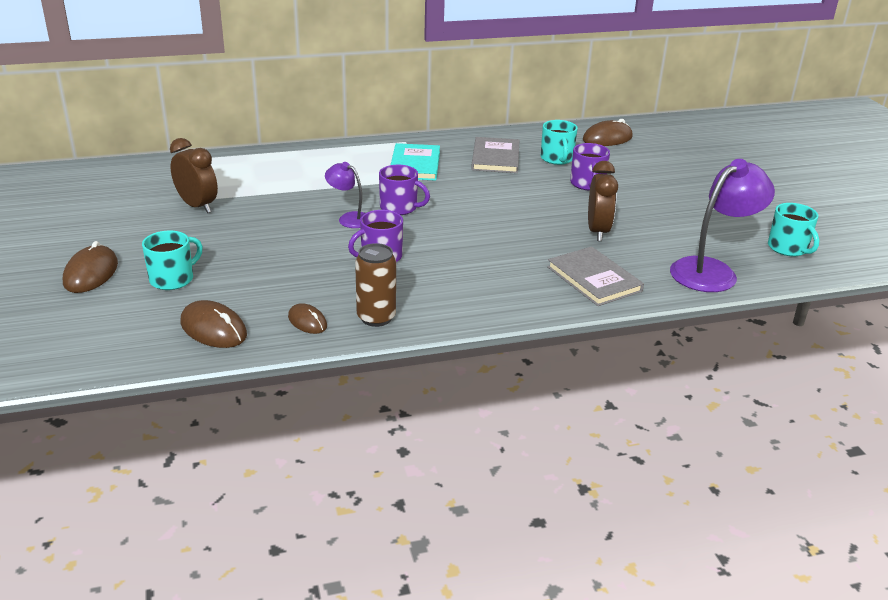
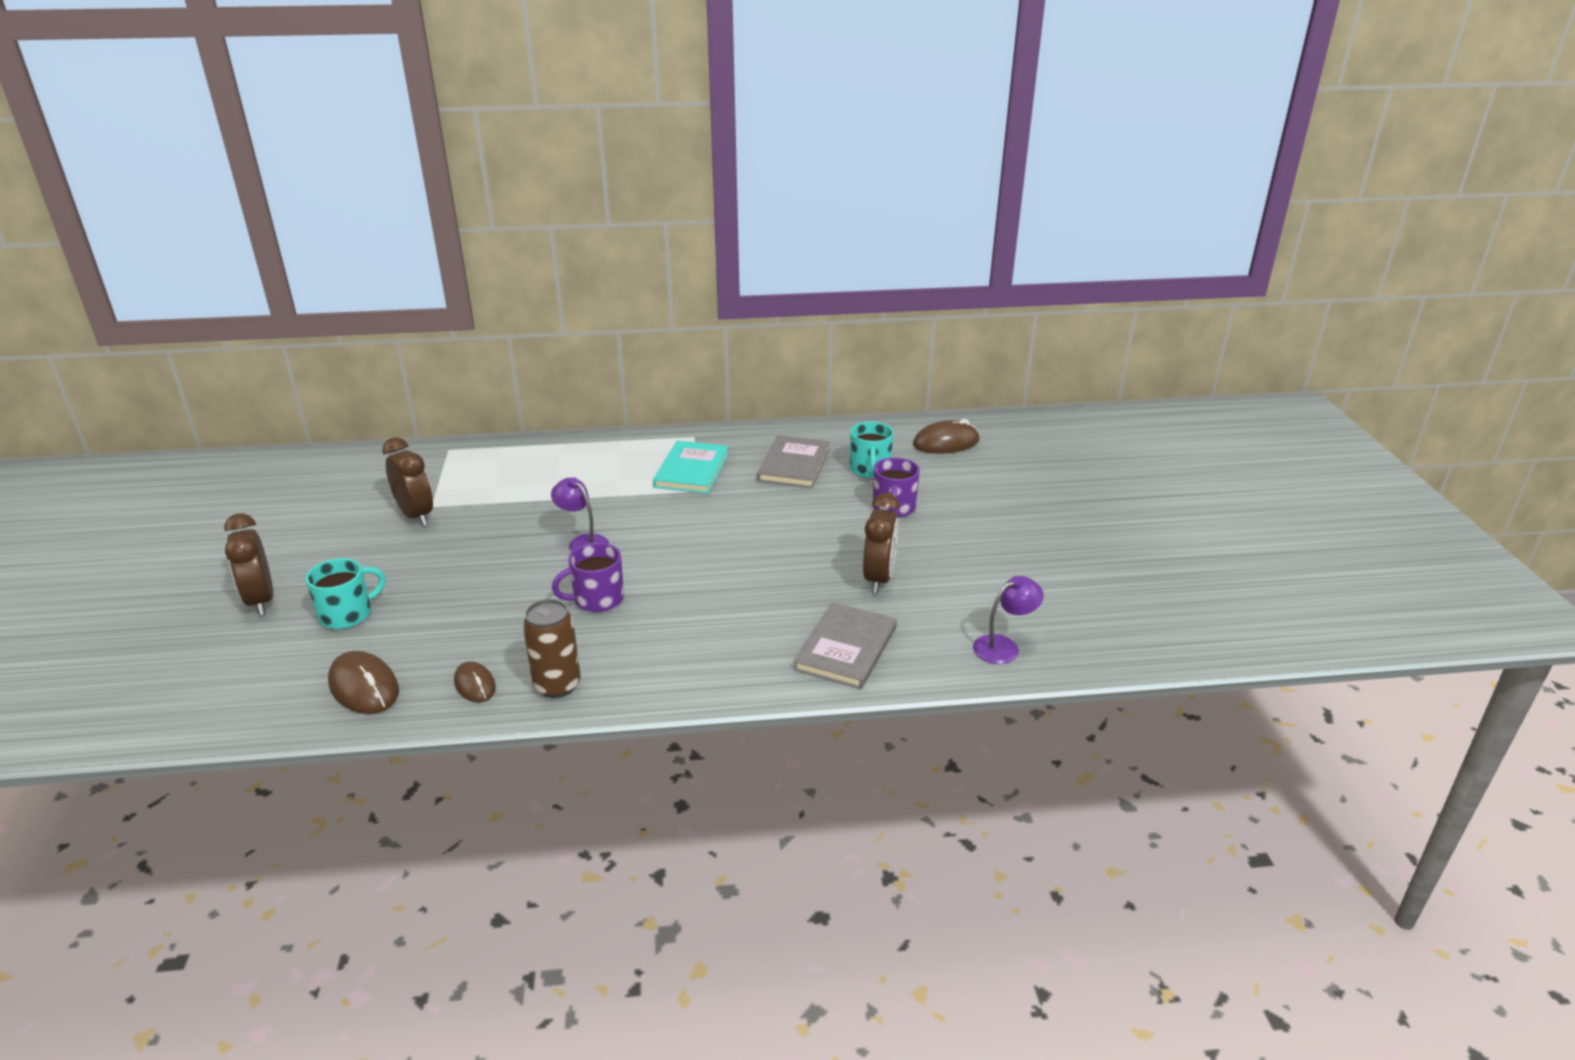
camera: 10 degrees right, 0 degrees up
brown mouse [63,241,118,293] -> brown clock [224,513,273,615]
purple mug [379,165,430,215] -> none
grey book [547,246,644,306] -> grey book turned 45 degrees clockwise [794,602,897,689]
purple lamp [670,159,775,292] -> purple lamp [973,576,1044,664], size x0.55
turquoise mug [768,203,819,256] -> none

